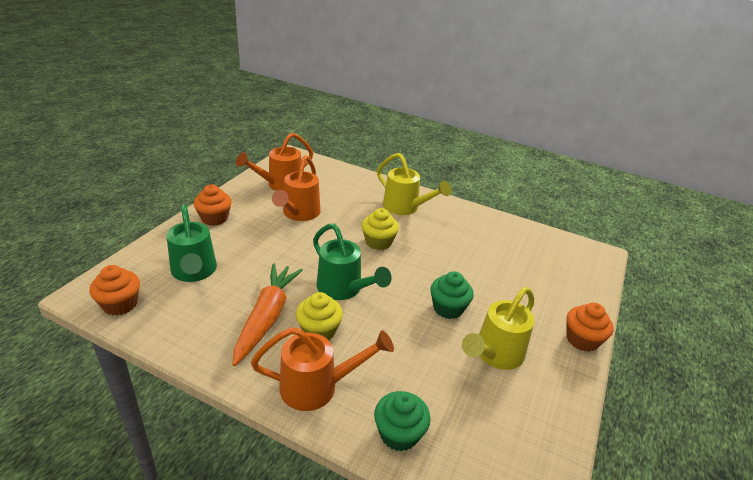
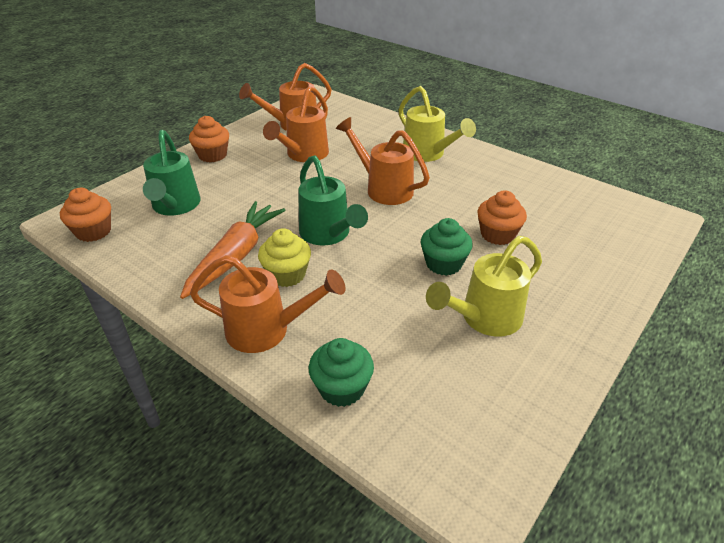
camera: 15 degrees right, 5 degrees up
yellow cupcake [362,208,399,250] -> orange watering can [336,117,430,205]
orange cupcake [566,303,614,352] -> orange cupcake moved to [477,190,527,245]

